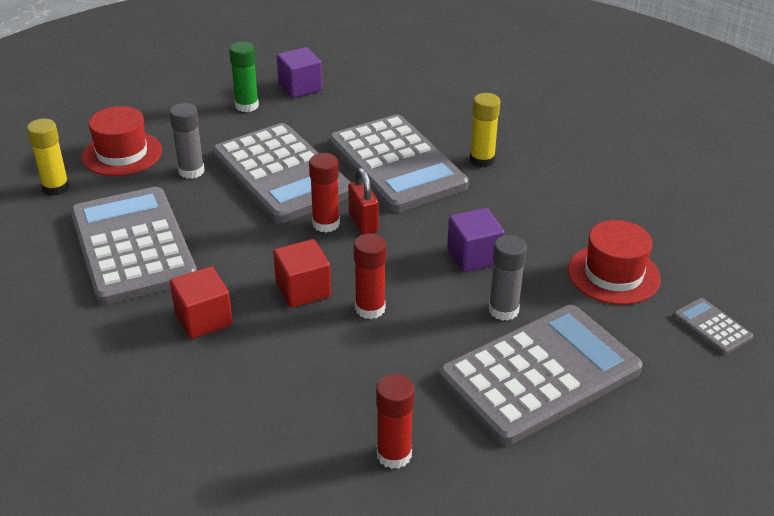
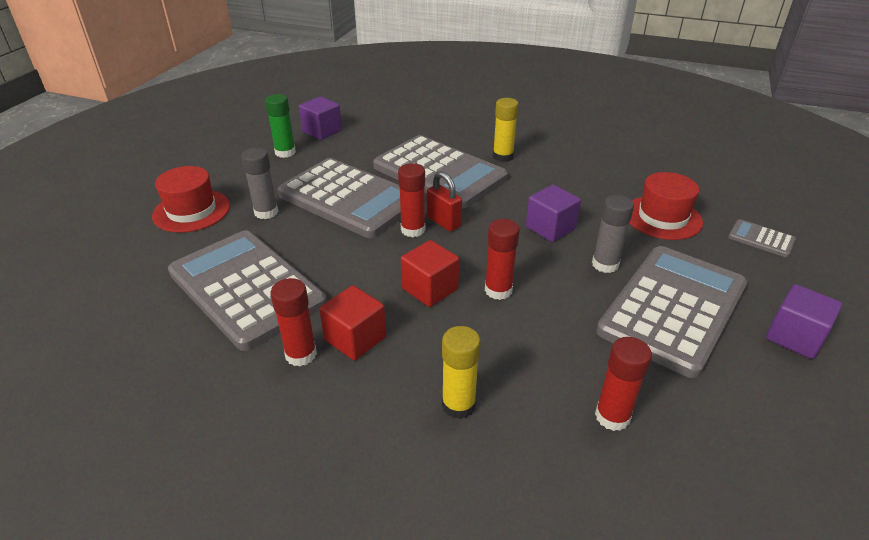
camera: 20 degrees left, 0 degrees up
yellow glue stick [27,119,70,196] -> yellow glue stick moved to [442,326,481,419]
none -> red glue stick [270,278,317,366]
none -> purple cube [766,284,843,359]

